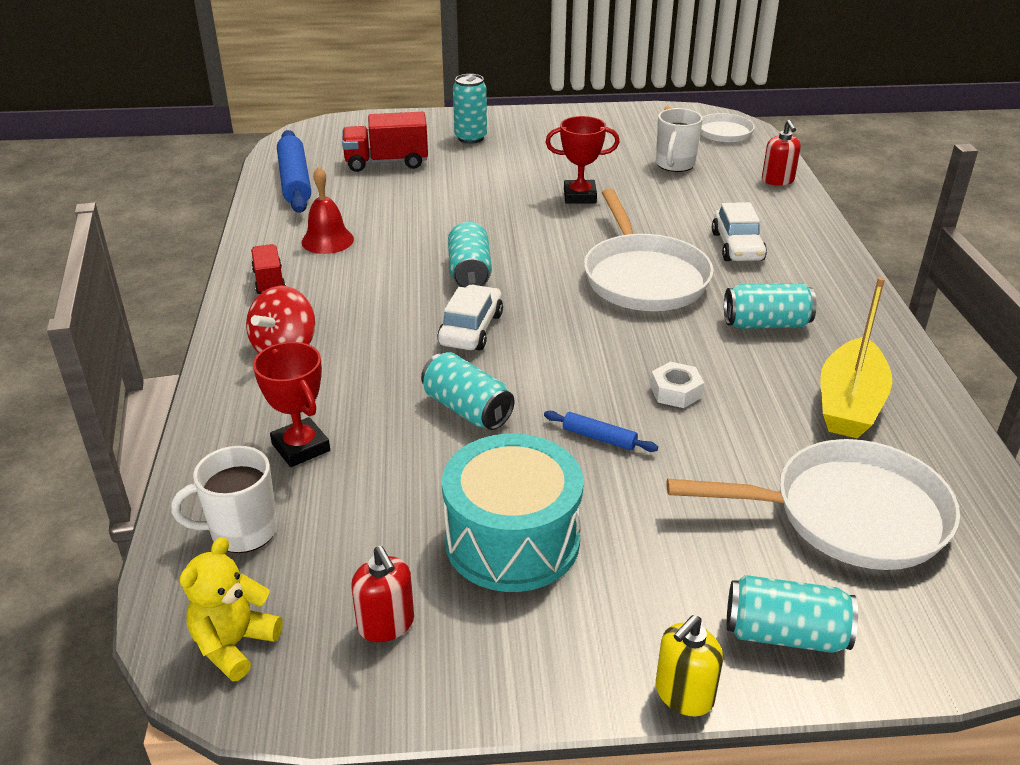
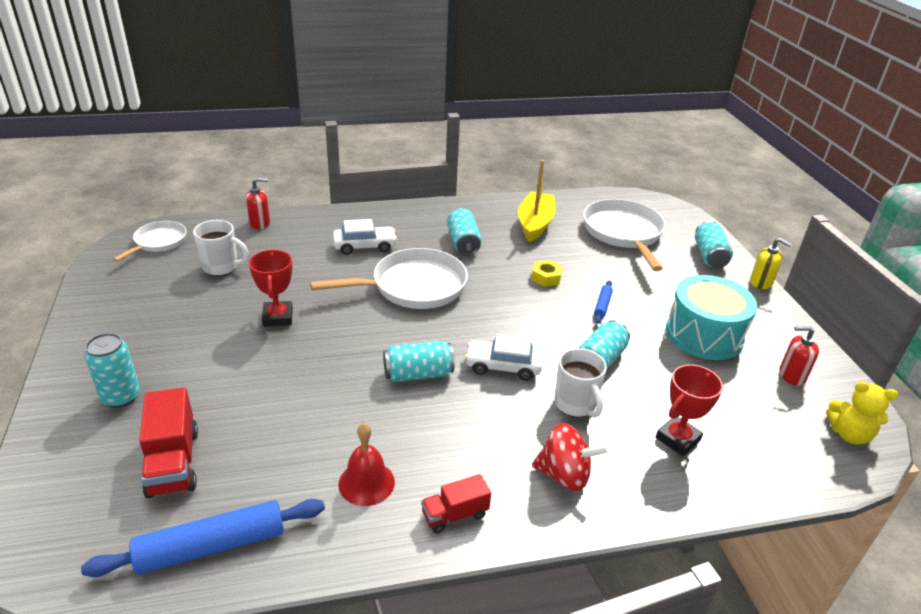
camera: 100 degrees left, 0 degrees up
white mug [171,446,277,553] -> white mug moved to [554,348,607,418]
red soap dispenser [351,546,414,642] -> red soap dispenser turned 135 degrees counterclockwise [779,326,819,386]
white nut [650,362,704,408] -> yellow nut [531,260,563,287]
yellow boat [820,277,892,438] -> yellow boat turned 90 degrees counterclockwise [518,160,556,242]

